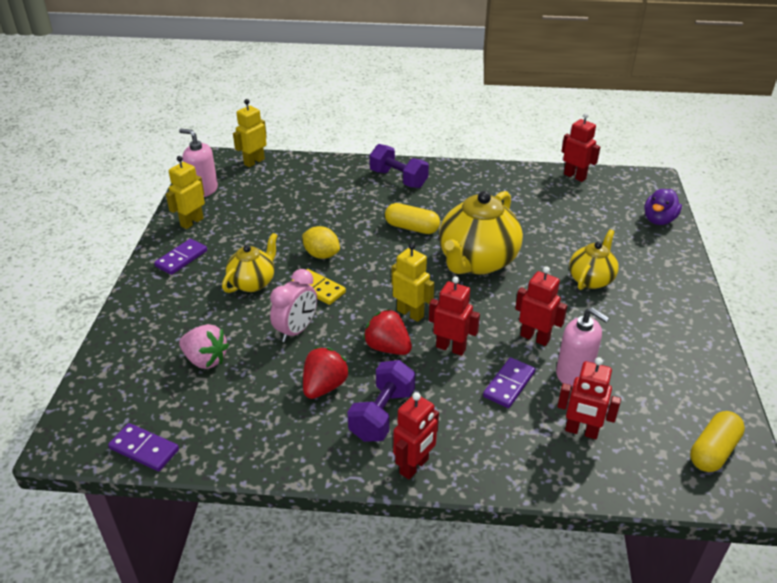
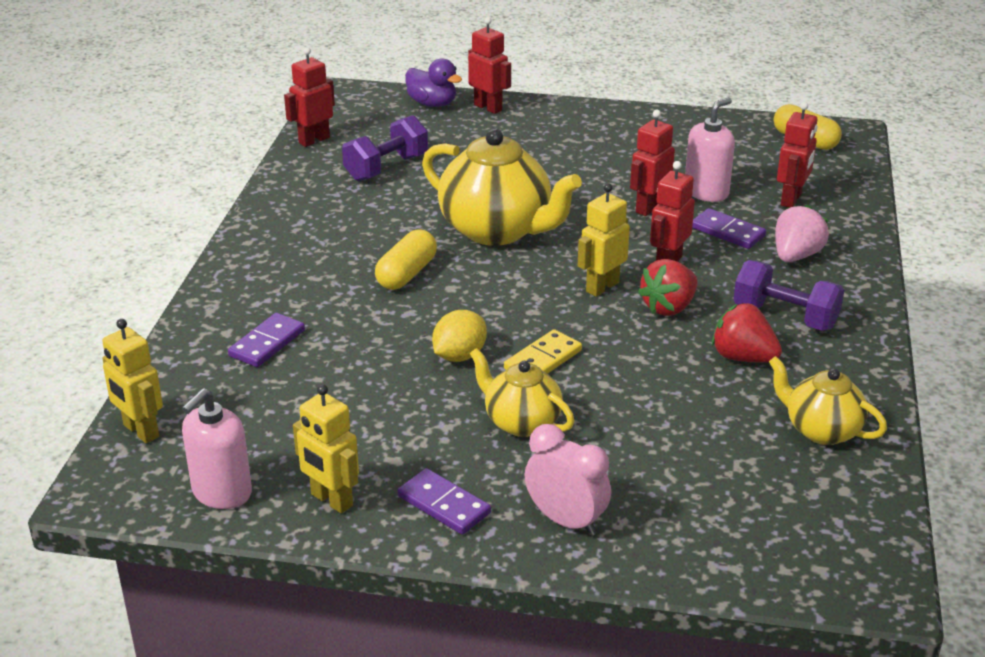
camera: 85 degrees left, 5 degrees down
purple domino [108,423,179,471] -> purple domino moved to [228,313,305,367]
pink strawberry [179,324,229,369] -> pink strawberry moved to [775,204,829,262]
pink clock [270,269,317,342] -> pink clock moved to [525,424,611,536]
purple dumbbell [369,144,429,188] -> purple dumbbell moved to [342,115,428,181]
red robot [393,392,439,479] -> red robot moved to [468,17,511,114]
yellow teapot [569,229,619,290] -> yellow teapot moved to [769,356,887,445]

